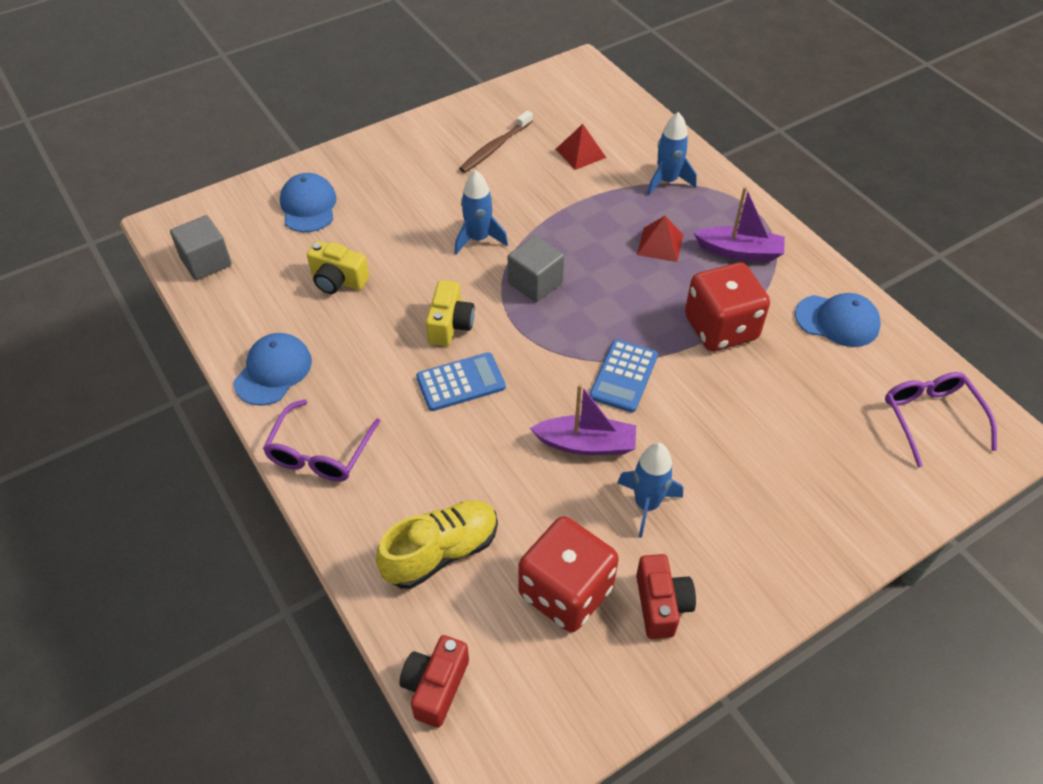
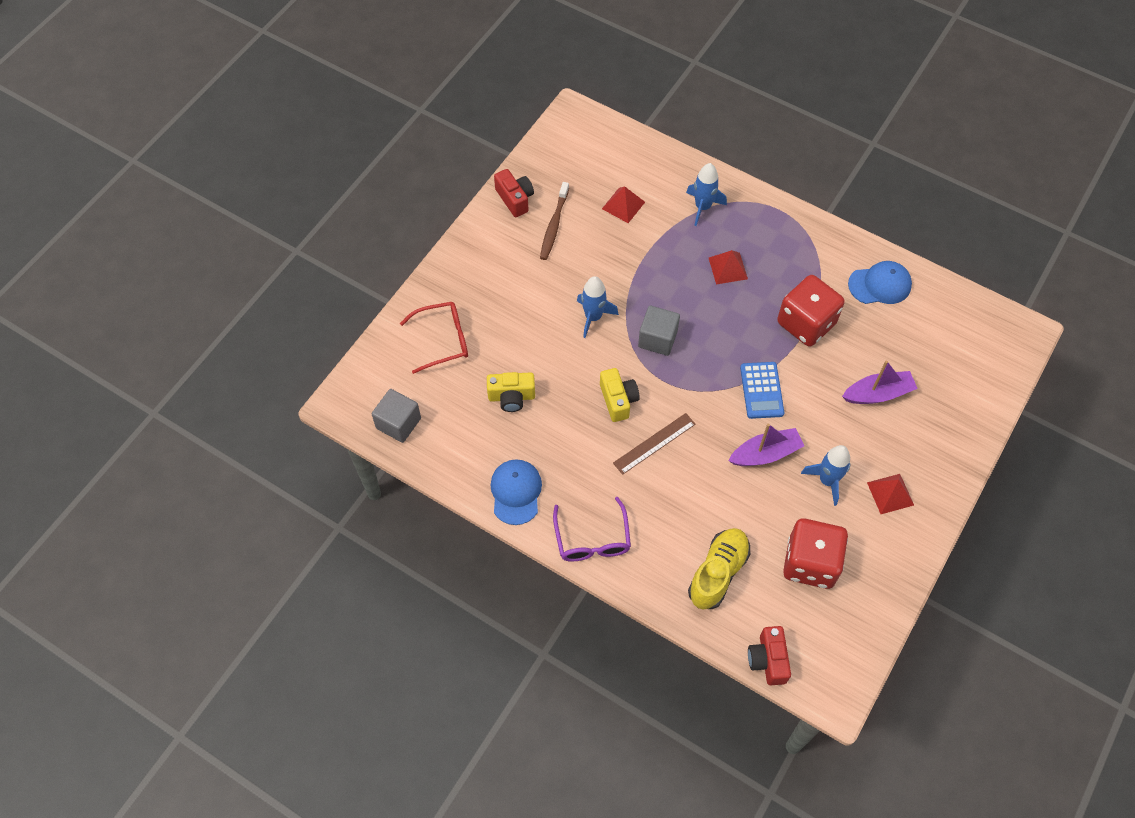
camera: 25 degrees left, 10 degrees up
blue cap [280,173,337,232] -> red glasses [400,302,468,374]
blue calculator [416,352,506,411] -> brown ruler [613,413,696,475]
red camera [636,554,696,639] -> red camera moved to [494,169,534,217]
purple boat [694,187,785,261] -> purple boat moved to [842,361,918,404]
purple glasses [885,372,997,467] -> none
none -> red pyramid [867,474,914,514]

